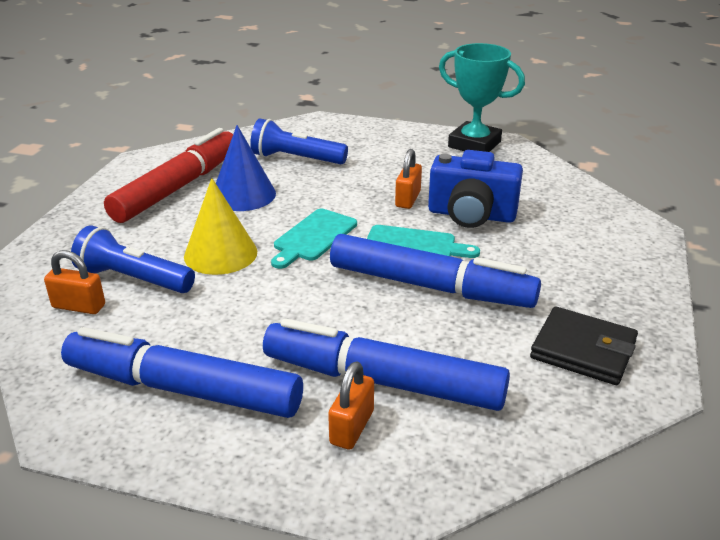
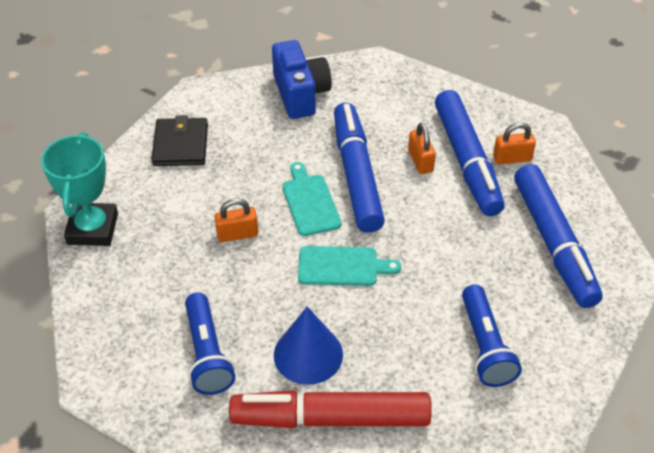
camera: 120 degrees left, 15 degrees up
orange padlock [44,250,105,314] -> orange padlock moved to [408,122,436,174]
yellow cone [184,178,257,275] -> none
blue camera [428,150,523,228] -> blue camera moved to [272,40,332,119]
black wallet [530,306,638,385] -> black wallet moved to [152,115,208,166]

